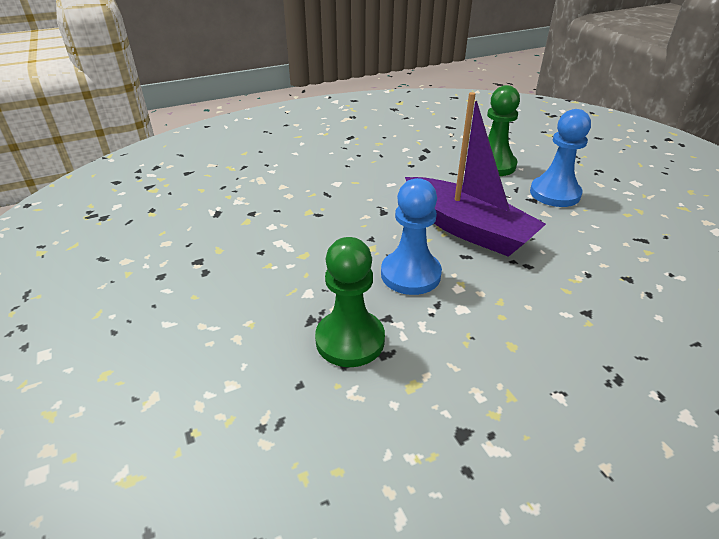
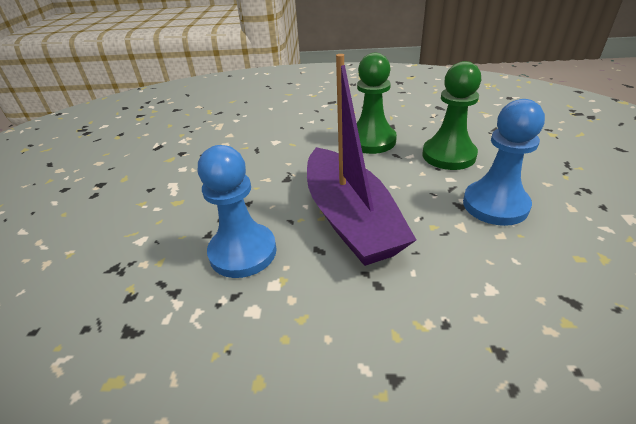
camera: 30 degrees right, 0 degrees up
green pawn [315,237,385,367] -> green pawn moved to [357,53,397,154]

